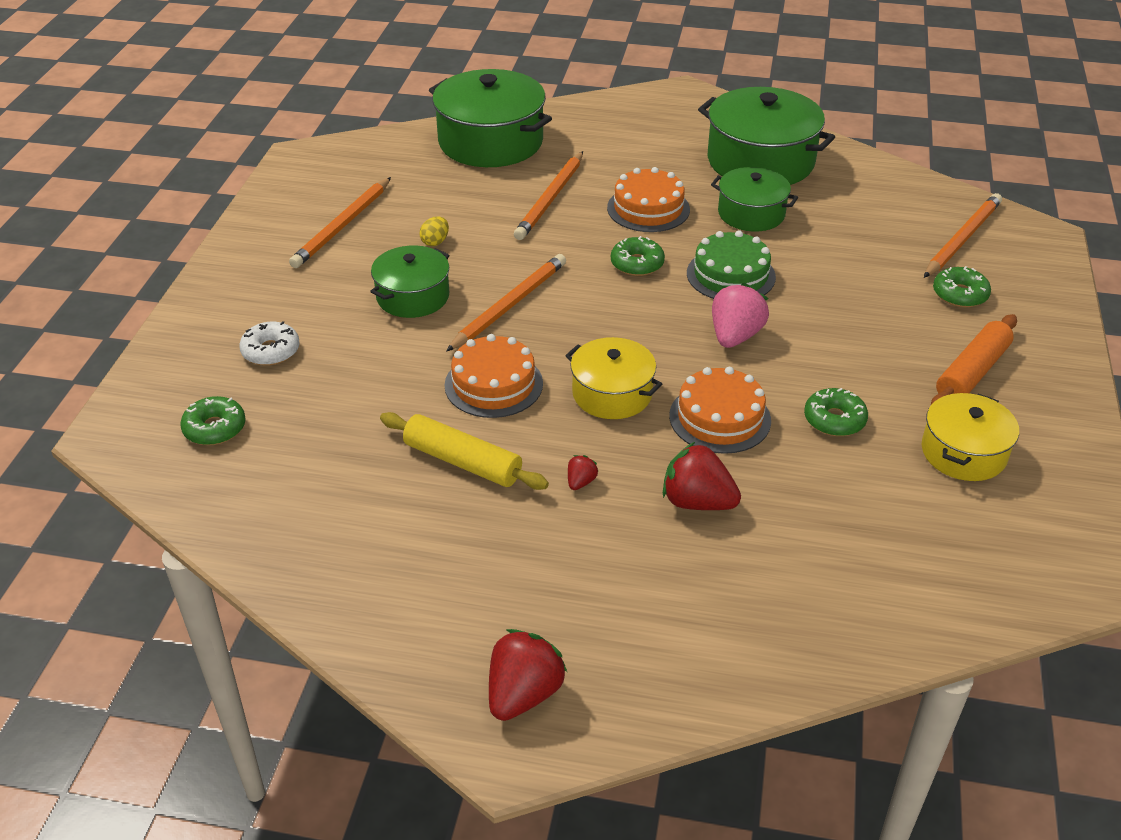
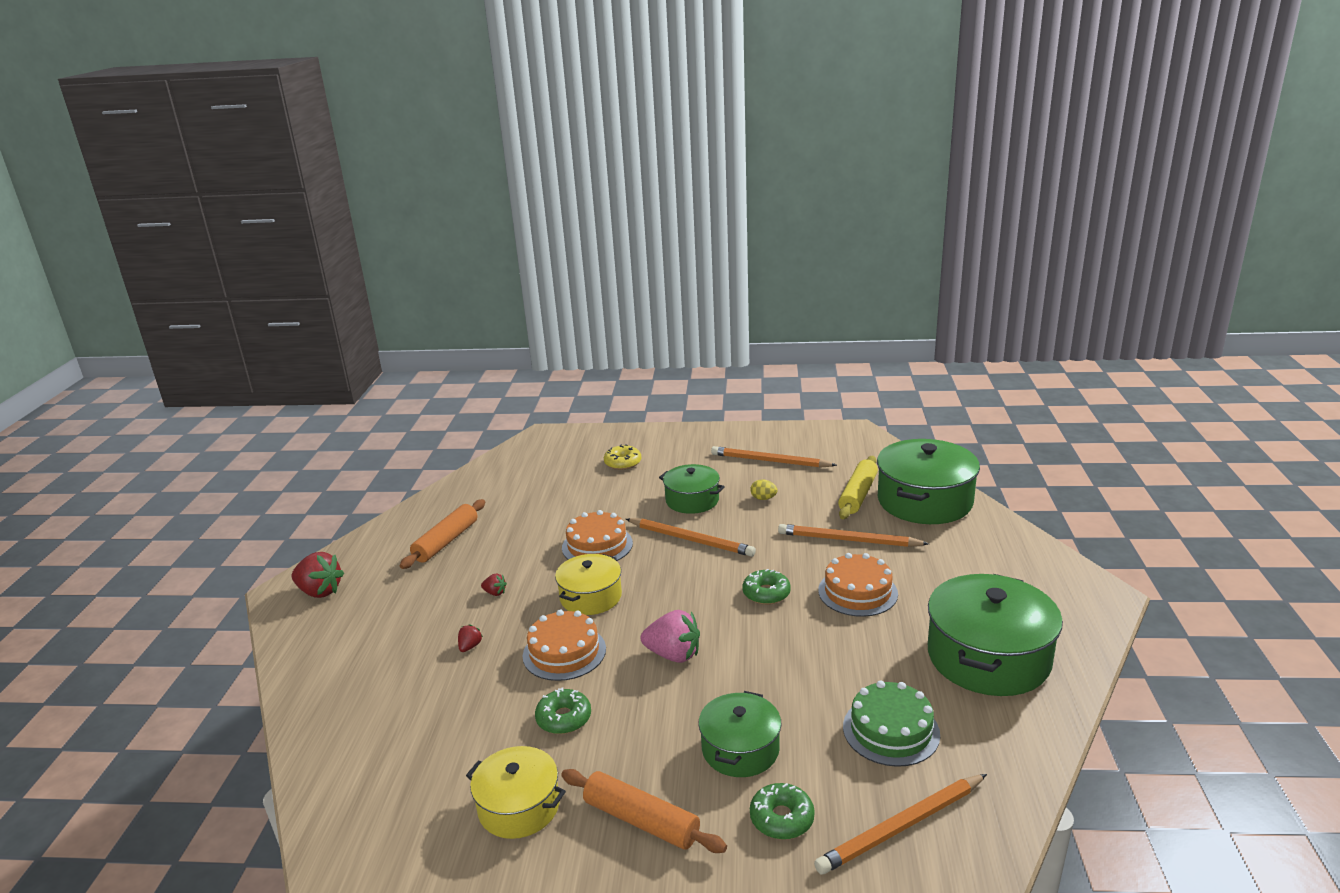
camera: 85 degrees right, 15 degrees down
green donut [180,396,246,445] -> none
white donut [239,321,300,366] -> yellow donut [604,444,641,470]
yellow rolling pin [380,412,549,490] -> yellow rolling pin moved to [838,456,878,519]
red strawberry [663,442,741,510] -> red strawberry [458,624,483,652], size x0.48
green cake [687,230,776,299] -> green cake moved to [843,681,940,767]
green pot [711,167,798,231] -> green pot moved to [698,691,782,777]
orange pencil [924,193,1002,278] -> orange pencil turned 120 degrees clockwise [814,774,987,874]
none -> orange rolling pin [400,499,485,569]

